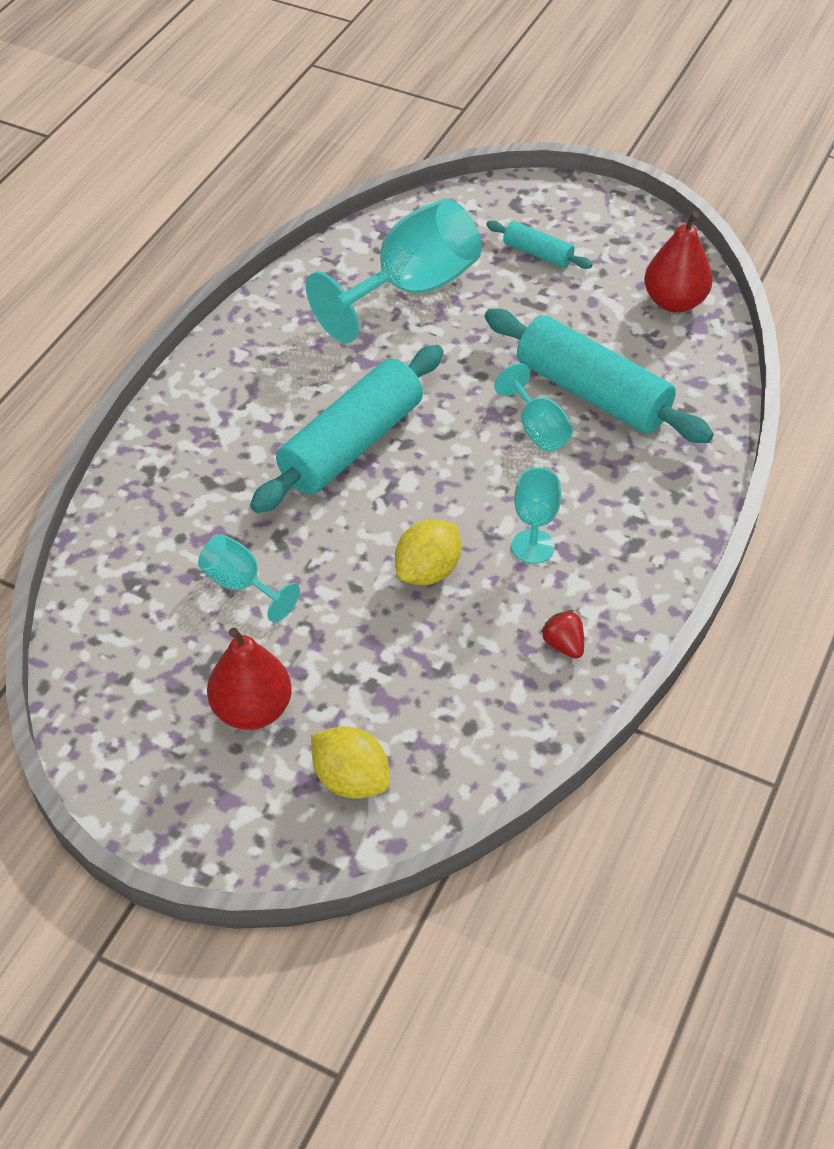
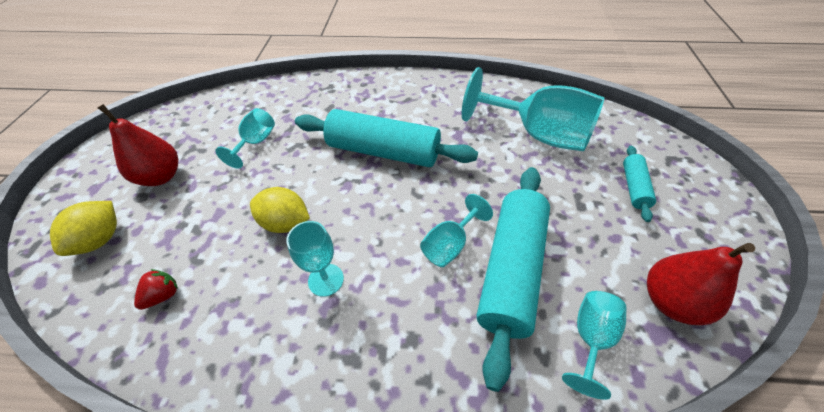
camera: 70 degrees right, 0 degrees up
red strawberry [541,610,584,659] -> red strawberry moved to [134,269,178,310]
none -> turquoise goblet [562,291,626,400]

